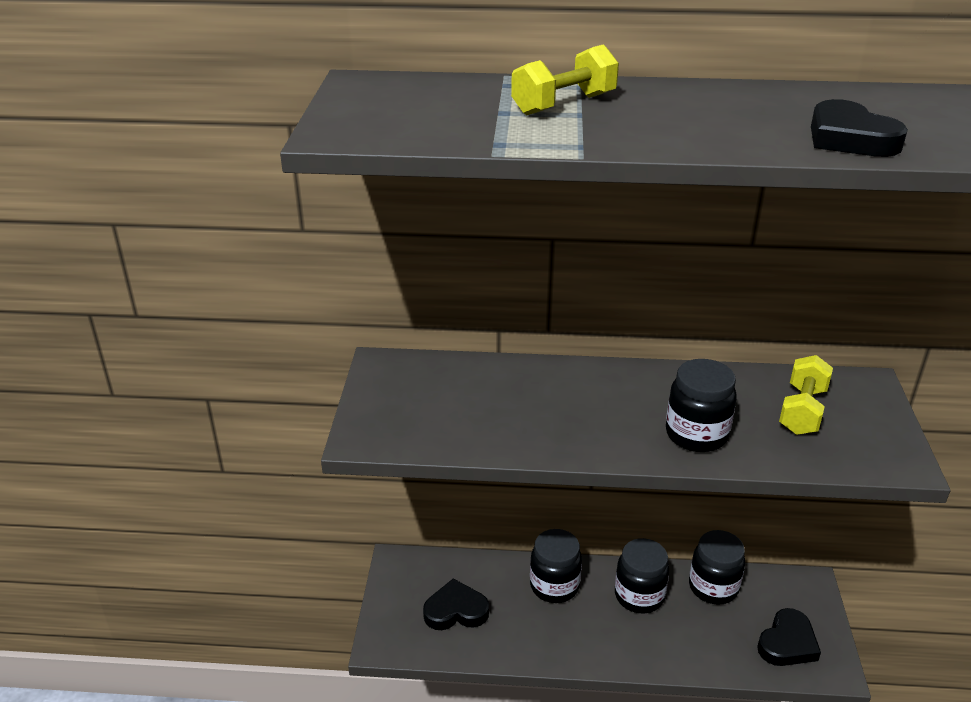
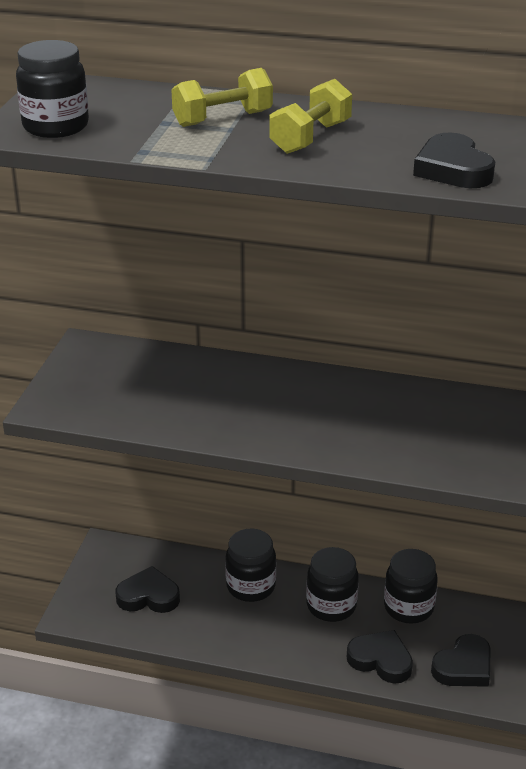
camera: 10 degrees right, 0 degrees up
black jar [666,359,737,452] -> black jar moved to [16,40,89,138]
yellow dumbbell [779,355,833,435] -> yellow dumbbell moved to [269,79,352,154]
none -> black heart [347,630,413,684]

